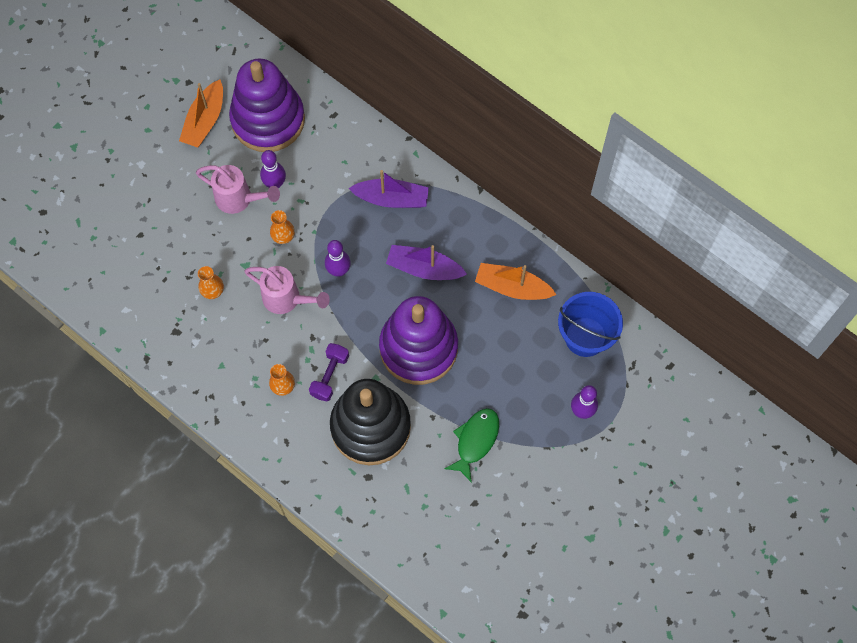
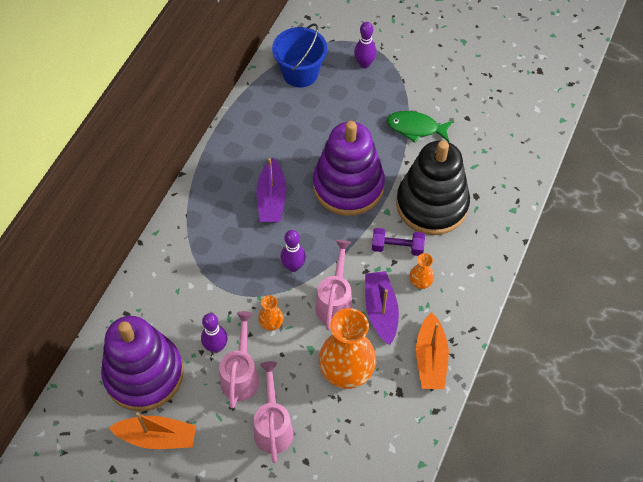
camera: 105 degrees left, 10 degrees down
orange vase [198,266,224,299] -> orange vase [319,308,376,389], size x2.20
purple boat [348,170,429,208] -> purple boat moved to [365,271,399,345]
orange boat [475,263,557,300] -> orange boat moved to [416,312,449,389]
none -> pink watering can [254,361,294,463]

